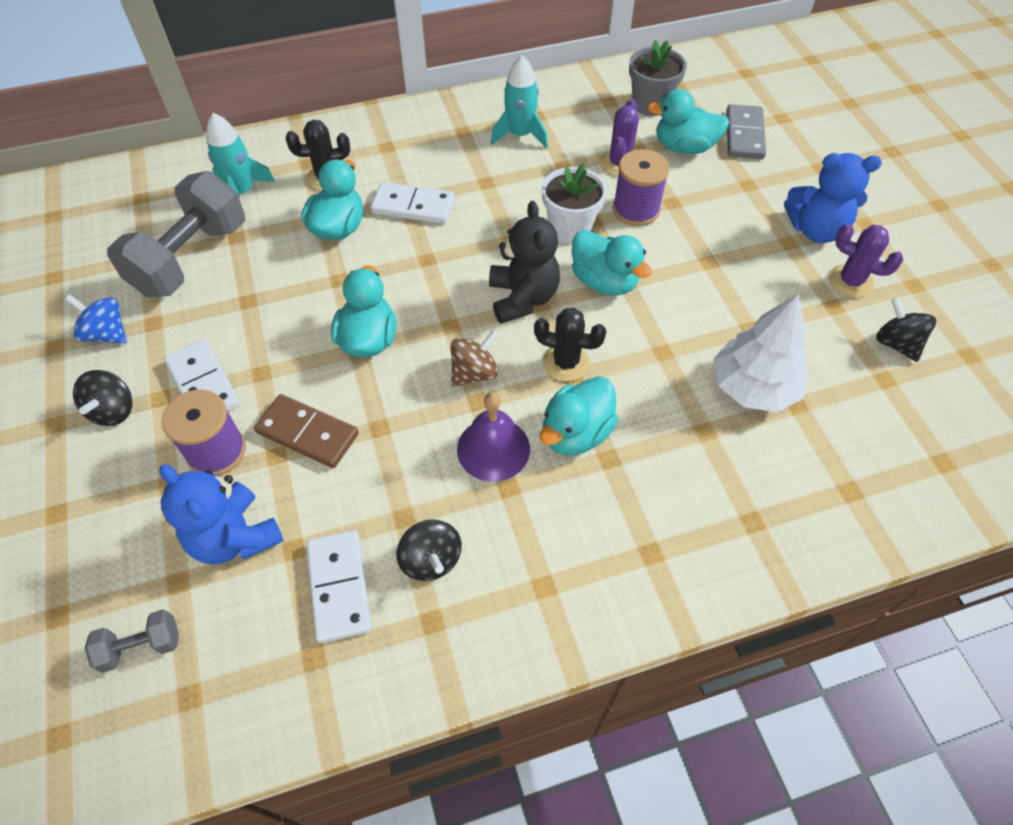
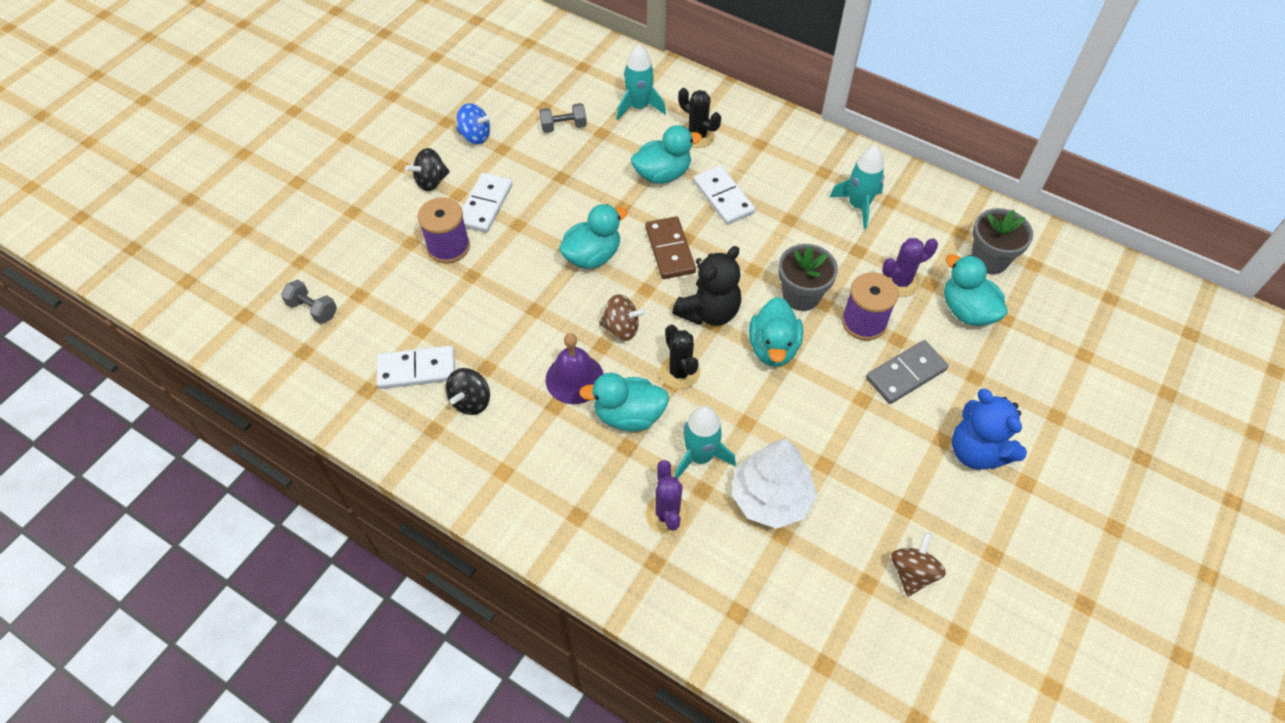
camera: 50 degrees right, 0 degrees up
blue spinning top [65,294,127,344] -> blue spinning top turned 120 degrees clockwise [456,103,492,144]
grey dumbbell [107,171,245,297] -> grey dumbbell [539,103,587,133], size x0.45
blue teddy bear [159,464,283,564] -> none
brown domino [254,394,359,468] -> brown domino moved to [645,216,696,279]
white domino [306,530,372,643] -> white domino turned 45 degrees clockwise [377,346,455,389]
white flower pot [542,163,607,243] -> grey flower pot [778,244,838,311]
grey domino [726,104,766,159] -> grey domino moved to [866,340,949,404]
purple cactus [829,224,903,298] -> purple cactus moved to [646,460,690,535]
black spinning top [876,297,936,362] -> brown spinning top [891,532,946,597]
none -> turquoise rocket [675,406,736,479]

